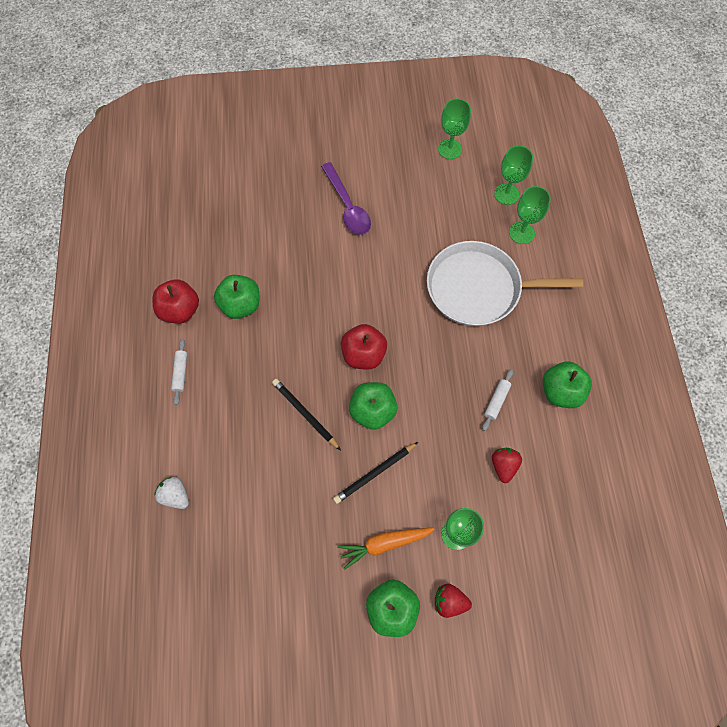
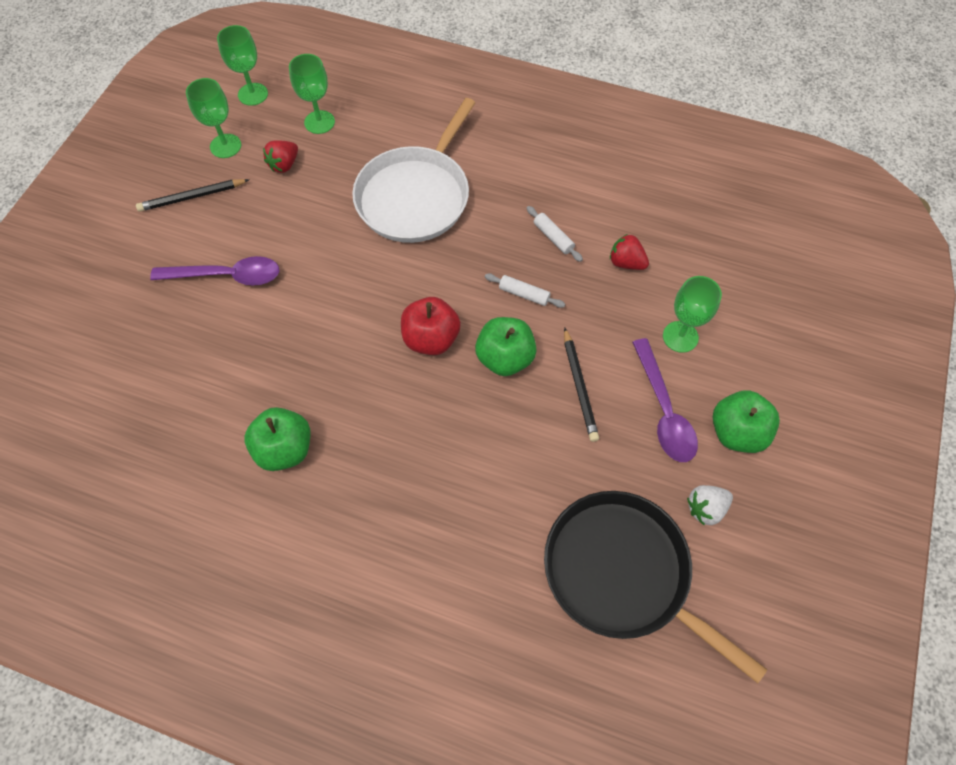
camera: 65 degrees left, 5 degrees down
red apple [152,279,199,324] -> none
white strawberry [154,477,189,509] -> white strawberry moved to [687,485,733,525]
white rolling pin [171,339,187,405] -> white rolling pin moved to [485,273,565,308]
black pencil [272,379,341,450] -> black pencil moved to [136,179,250,212]
orange carrot [337,528,435,570] -> purple spoon [632,338,698,462]
red strawberry [435,583,472,618] -> red strawberry moved to [263,141,298,173]
green goblet [509,186,551,244] -> green goblet moved to [217,25,268,106]
green apple [543,362,592,408] -> none
none -> black pan [544,491,767,683]

